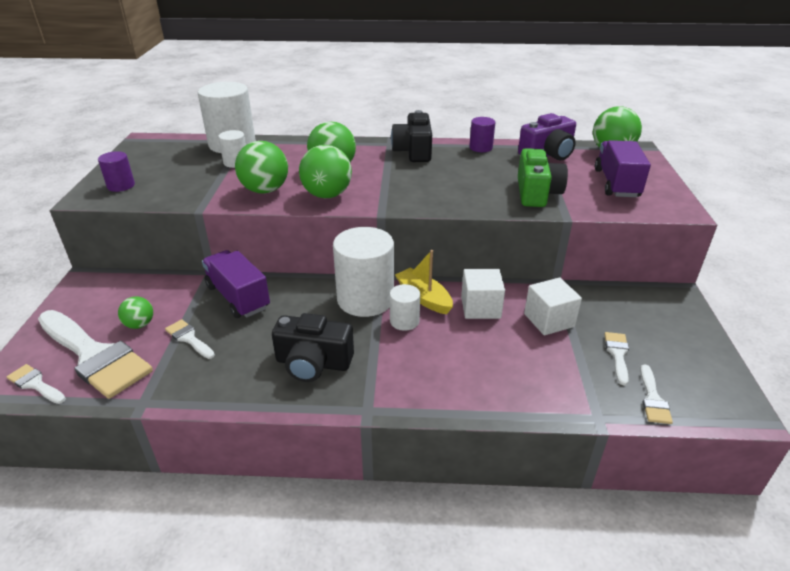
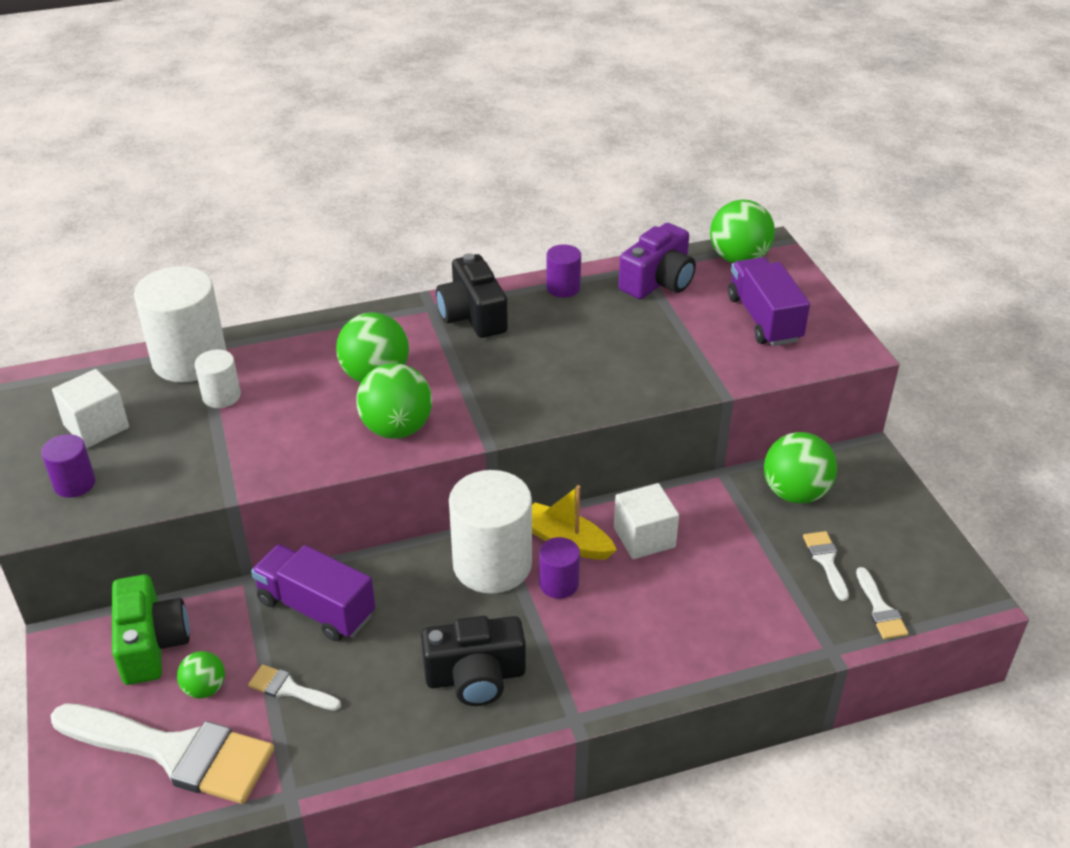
camera: 20 degrees left, 5 degrees up
white brush [7,364,66,404] -> none
green ball [235,141,288,194] -> green ball moved to [764,432,837,504]
white cylinder [390,284,420,331] -> purple cylinder [539,537,580,599]
green camera [518,148,568,207] -> green camera moved to [112,574,190,685]
white cube [524,278,582,335] -> white cube moved to [52,369,129,448]

